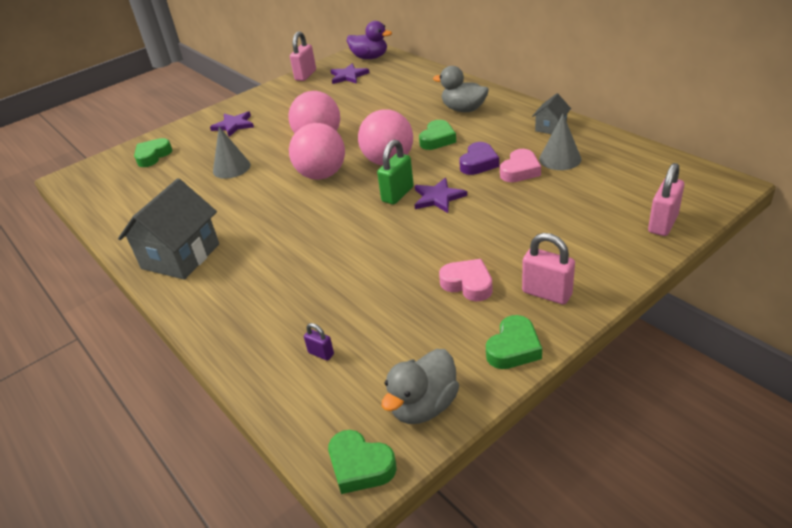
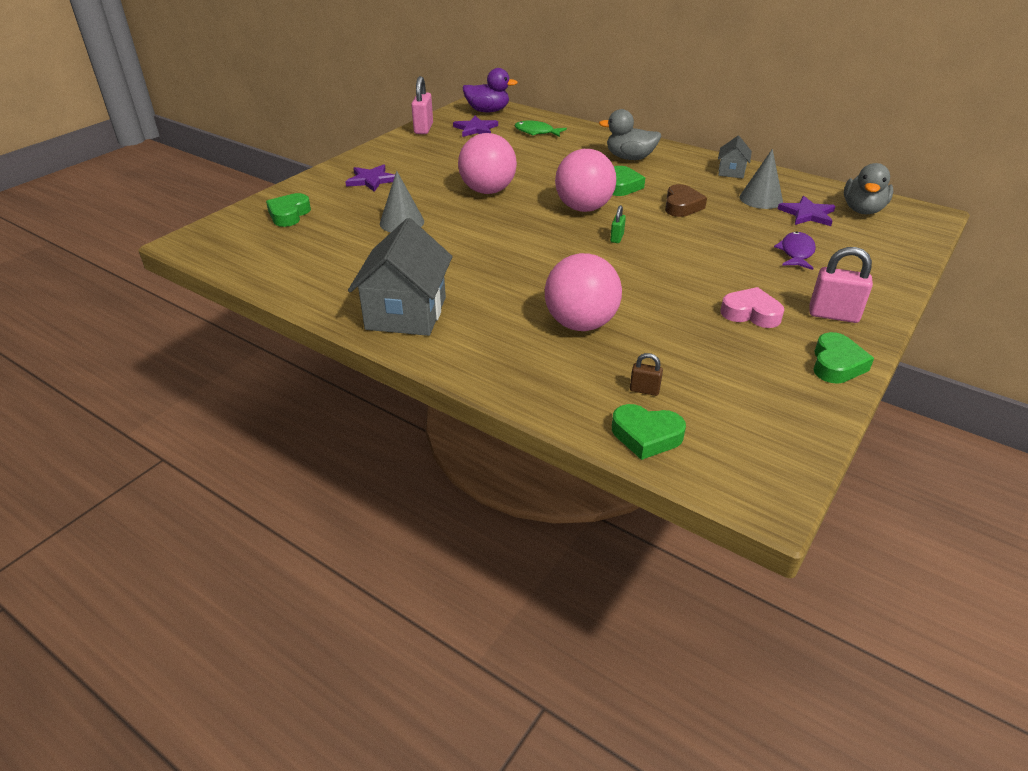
camera: 20 degrees left, 0 degrees up
pink ball [289,123,345,180] -> pink ball moved to [545,253,622,331]
purple padlock [304,323,334,361] -> brown padlock [630,353,663,396]
green heart [328,430,397,494] -> green heart moved to [612,404,686,460]
green padlock [377,140,414,204] -> green padlock [610,205,626,243], size x0.53
grey duck [382,349,459,424] -> grey duck moved to [844,163,893,214]
purple star [414,178,467,213] -> purple star moved to [778,196,835,226]
purple heart [459,142,499,175] -> brown heart [665,184,707,217]
pink heart [500,149,541,182] -> none
pink padlock [648,163,684,236] -> none
none -> green fish [515,120,567,137]
none -> purple fish [774,231,816,270]

